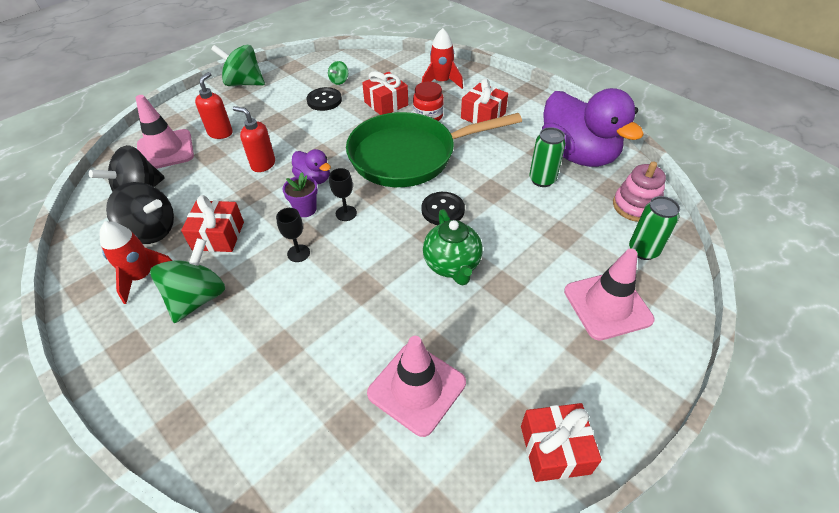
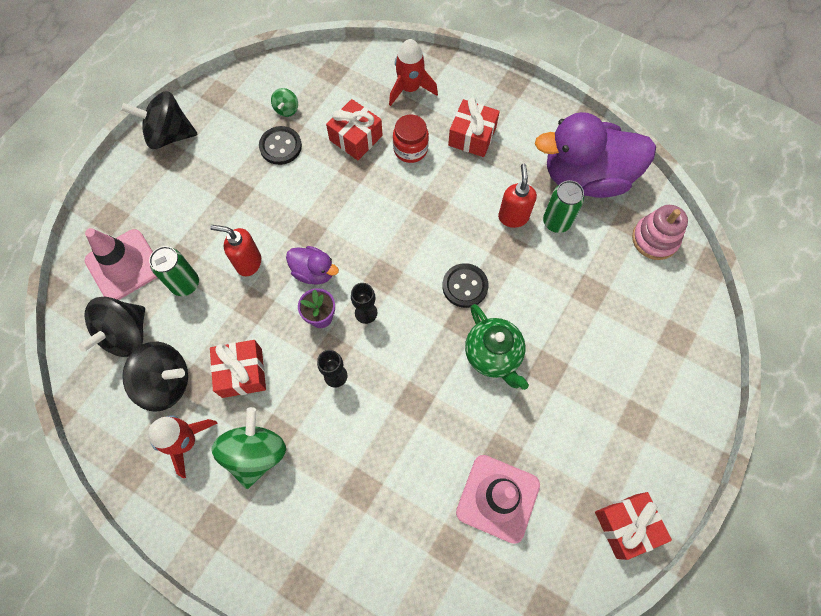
camera: 15 degrees left, 20 degrees up
red soap dispenser [195,72,233,139] -> red soap dispenser moved to [498,164,537,228]
green spinning top [211,45,265,86] -> black spinning top [121,91,198,149]
green pan [346,112,522,187] -> none
purple duck [542,88,644,167] -> purple duck turned 135 degrees clockwise [535,112,656,198]
pink traffic cone [564,249,655,341] -> none
green can [629,196,680,260] -> green can moved to [149,246,199,296]

